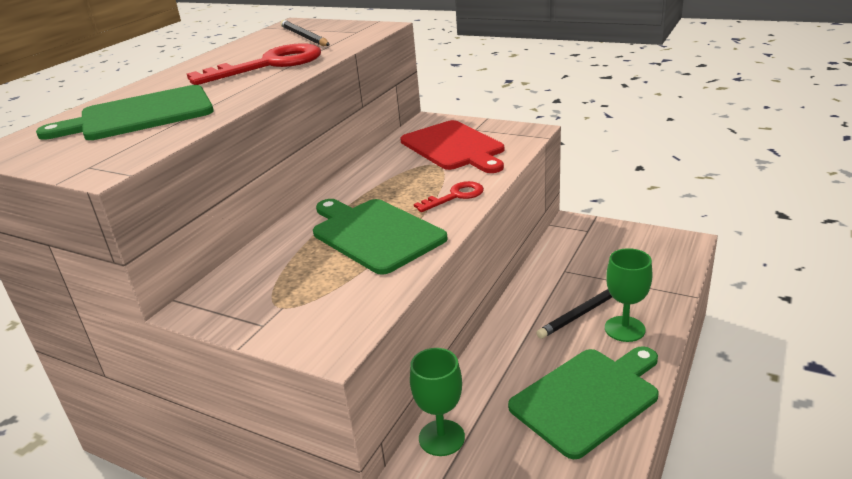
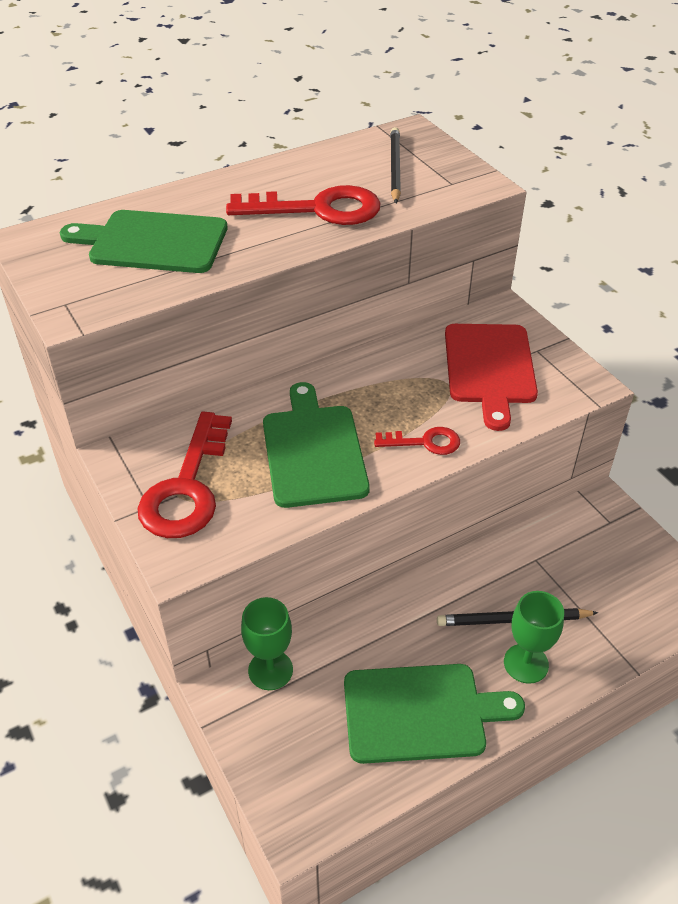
camera: 30 degrees right, 15 degrees up
none -> red key [137,412,232,538]

